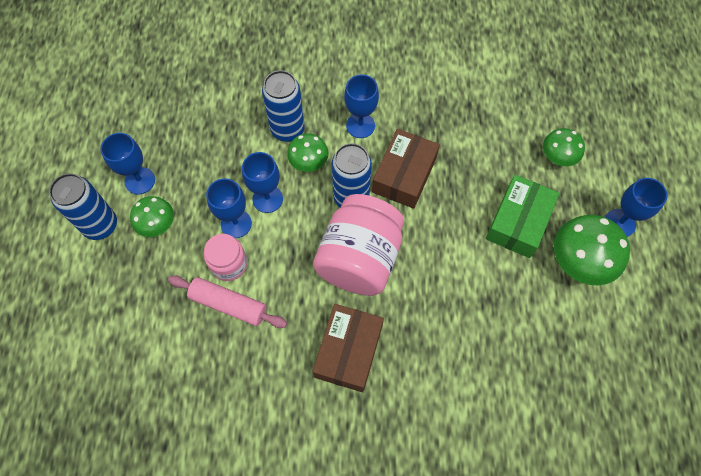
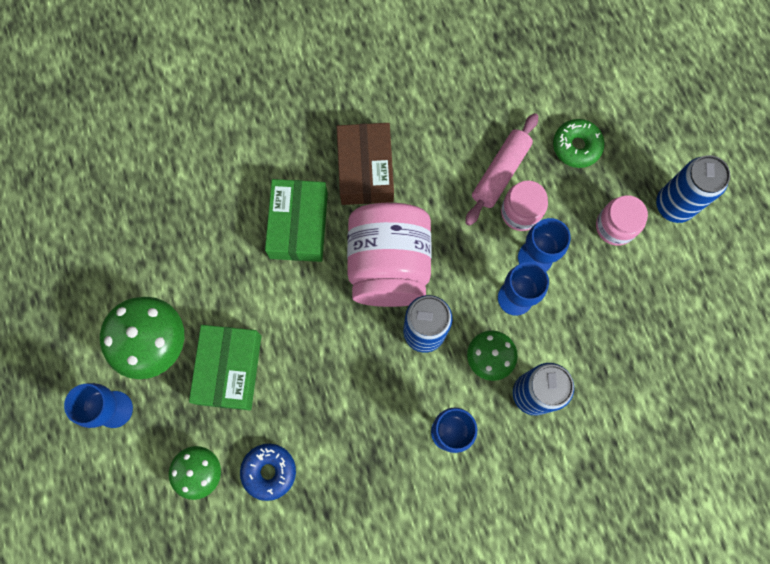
camera: 160 degrees right, 10 degrees up
blue goblet [101,133,155,194] -> none
green mushroom [130,196,174,237] -> pink jar [596,195,648,246]
pink rolling pin [168,276,287,328] -> pink rolling pin turned 60 degrees counterclockwise [465,113,538,226]
brown box [372,129,440,209] -> none
none -> blue donut [240,444,296,501]
none -> green box [265,179,328,262]
none -> green donut [553,119,605,168]

